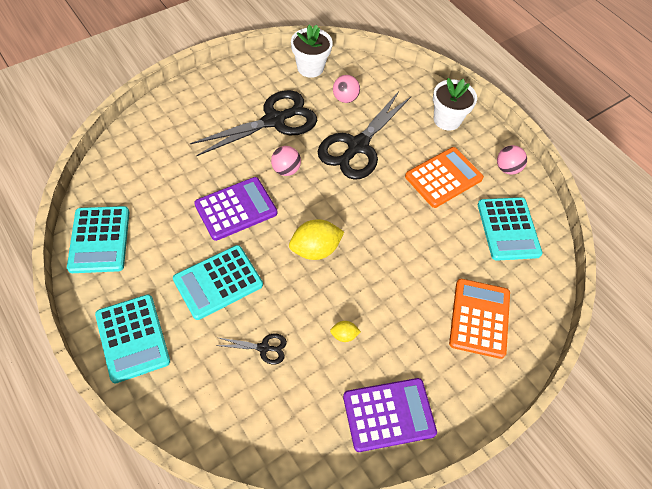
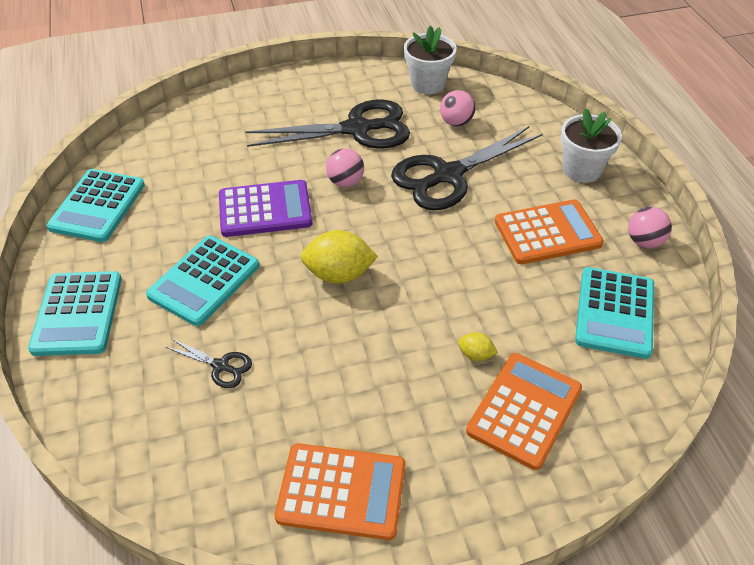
camera: 25 degrees right, 10 degrees down
turquoise calculator [173,245,263,320] -> turquoise calculator turned 45 degrees counterclockwise [146,236,259,326]
yellow lemon [330,321,361,342] -> yellow lemon moved to [458,332,498,361]
purple calculator [343,378,437,452] -> orange calculator [275,443,406,540]

